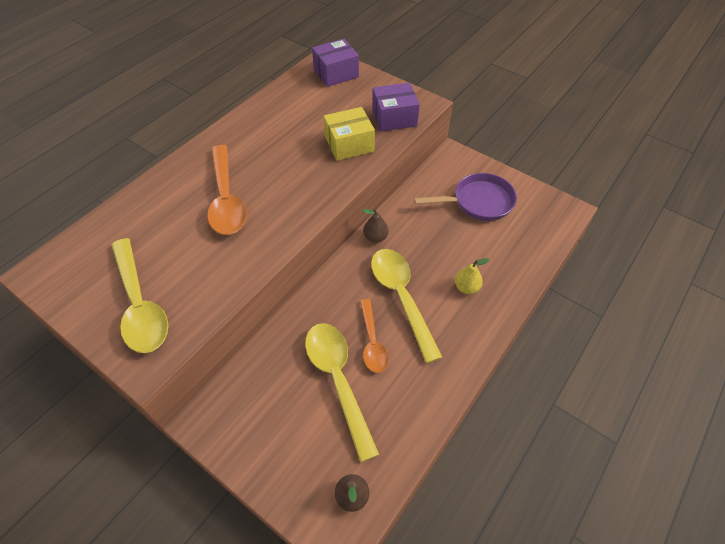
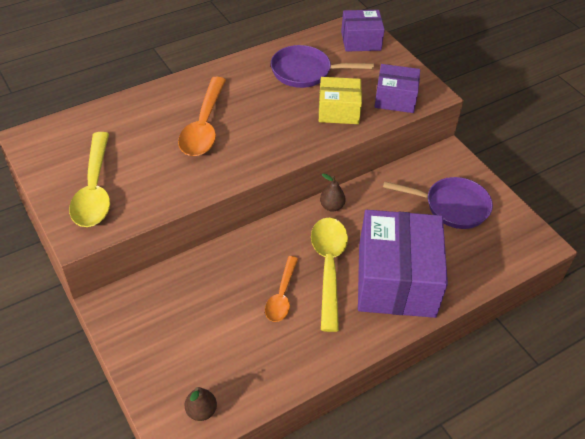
camera: 20 degrees right, 5 degrees down
yellow spoon [305,323,379,462] -> none
yellow pear [455,258,490,294] -> purple box [358,210,448,318]
none -> purple pan [271,45,374,88]

